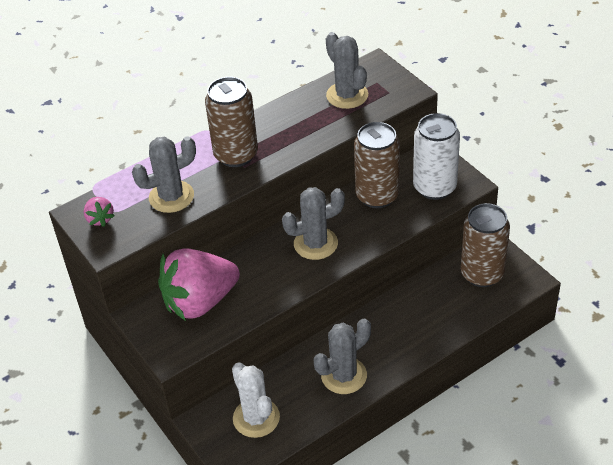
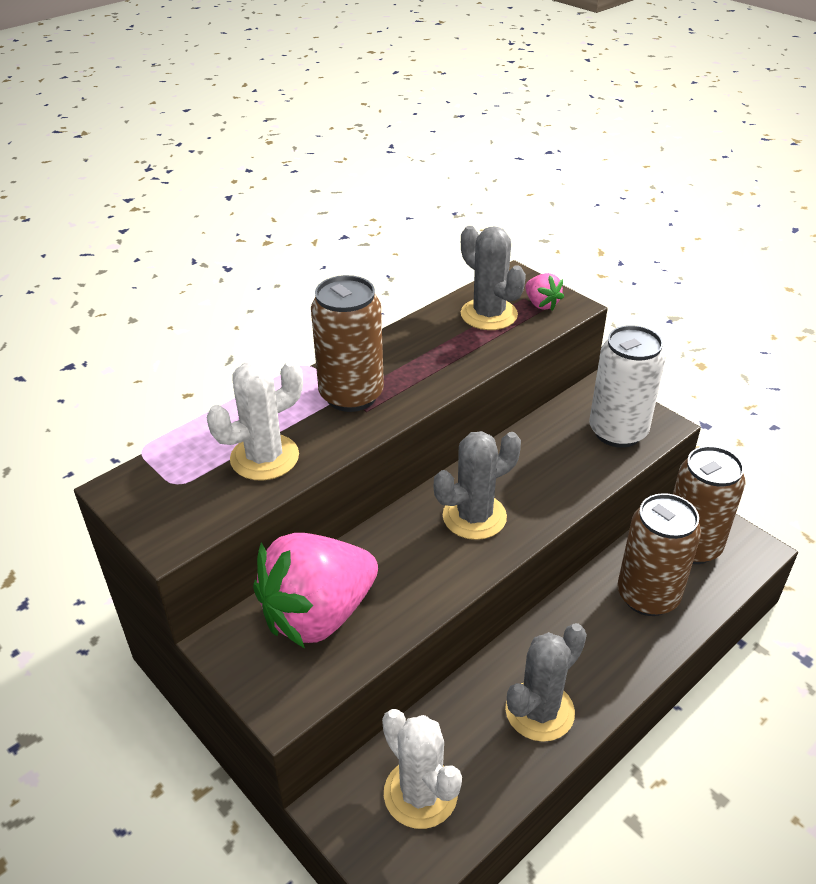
camera: 10 degrees left, 5 degrees down
pink strawberry [84,197,115,227] -> pink strawberry moved to [525,273,564,310]
grey cactus [132,136,196,213] -> white cactus [207,361,303,481]
brown can [354,122,400,208] -> brown can moved to [617,493,701,616]

